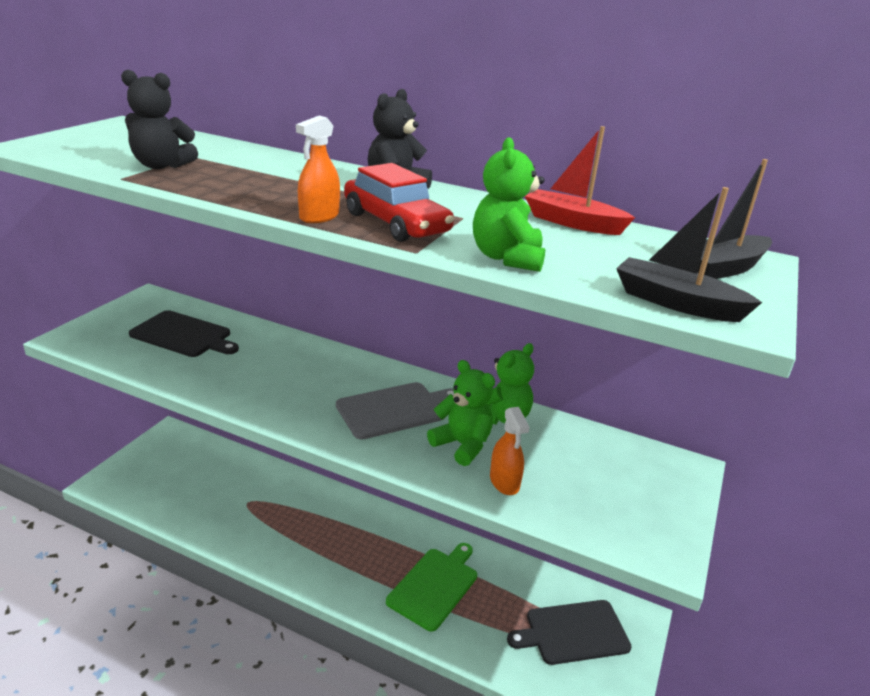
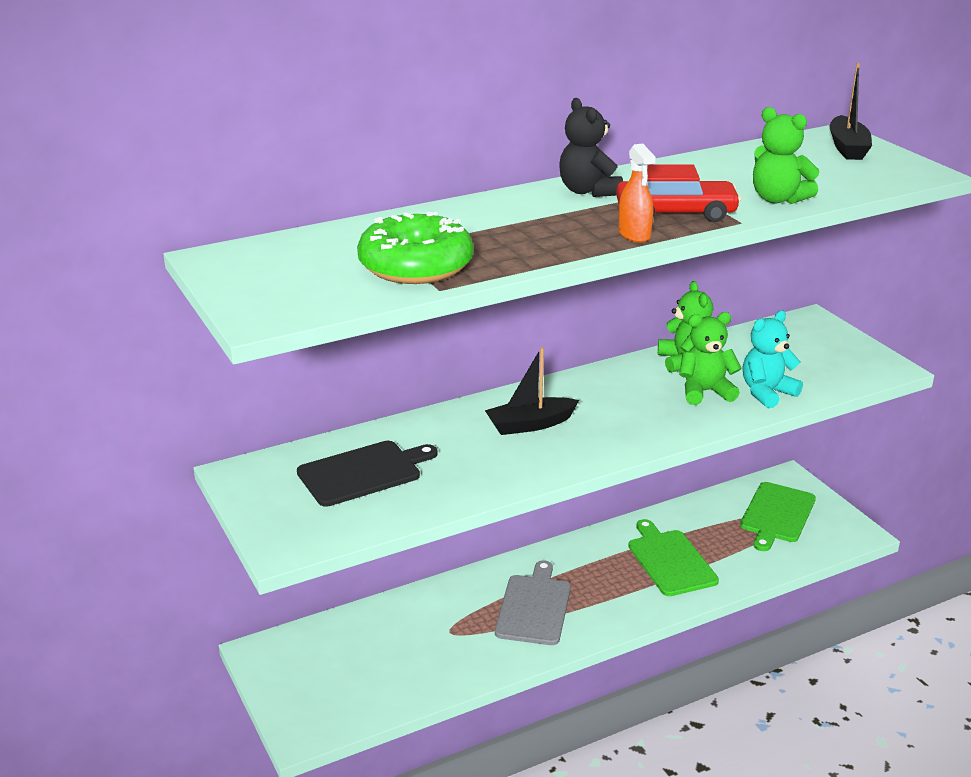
camera: 50 degrees left, 0 degrees up
black teddy bear [121,70,198,169] -> green donut [357,212,473,284]
grey cutting board [336,382,454,440] -> grey cutting board moved to [495,560,571,645]
orange spray bottle [490,407,530,495] -> turquoise teddy bear [743,310,803,408]
black cutting board [507,600,632,665] -> green cutting board [740,482,816,551]
red boat [525,126,635,235] -> none
black boat [616,187,762,322] -> black boat moved to [485,347,579,435]

